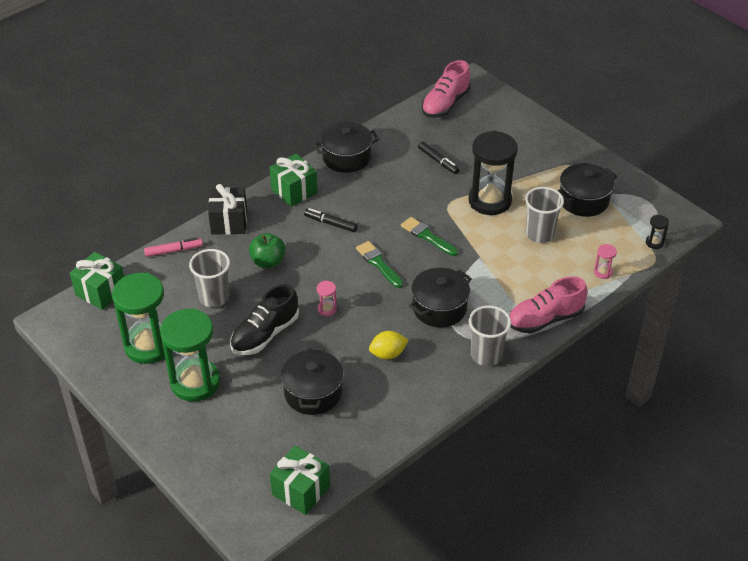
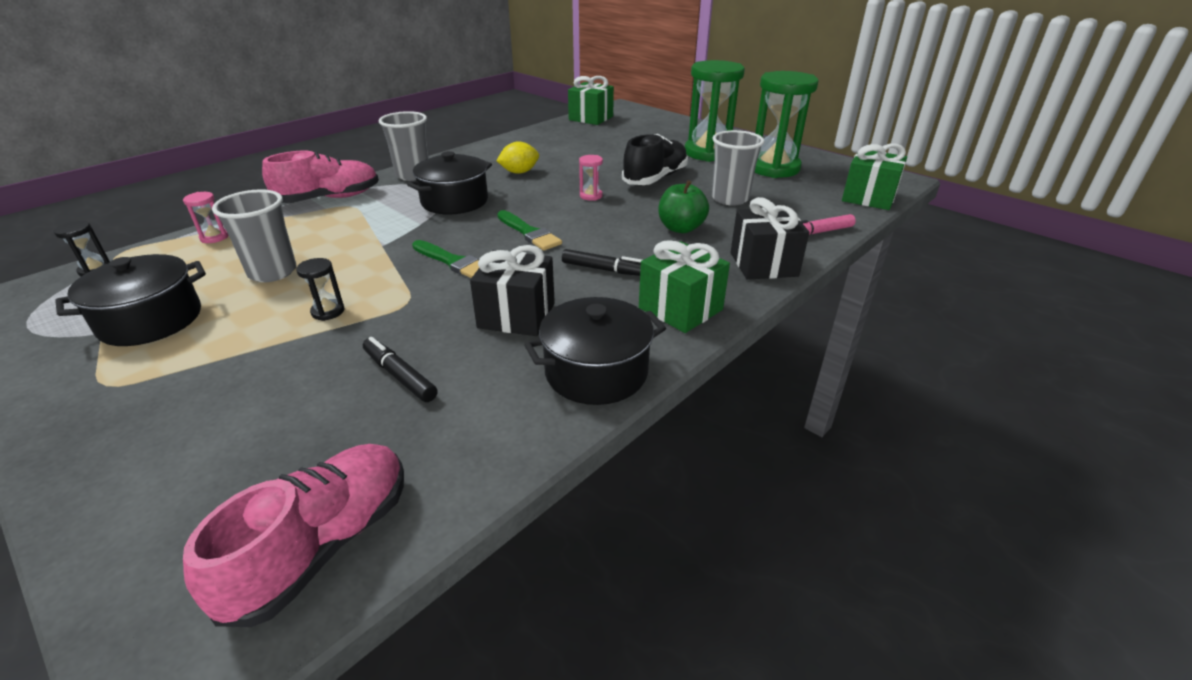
camera: 175 degrees right, 10 degrees down
black pot [281,347,343,415] -> none
black hourglass [468,131,518,215] -> black hourglass [296,258,345,321], size x0.40
none -> black gift [470,245,555,336]

